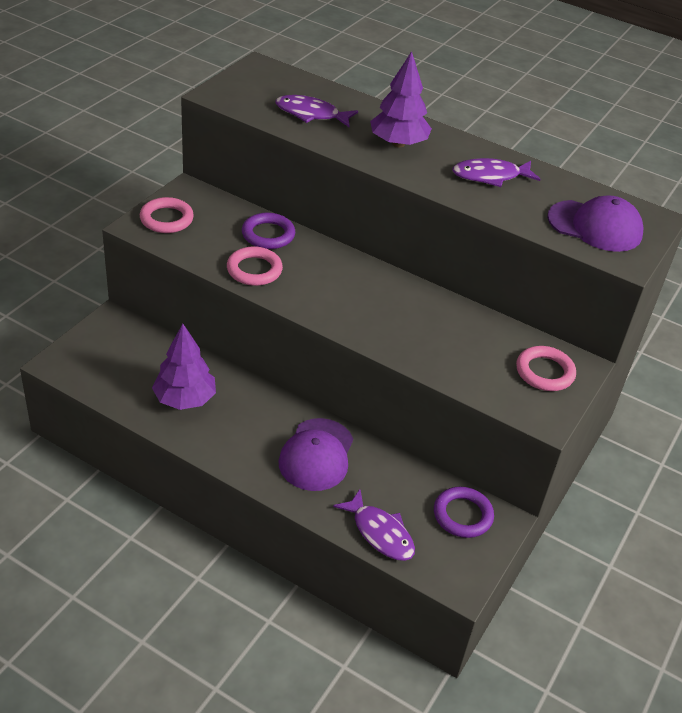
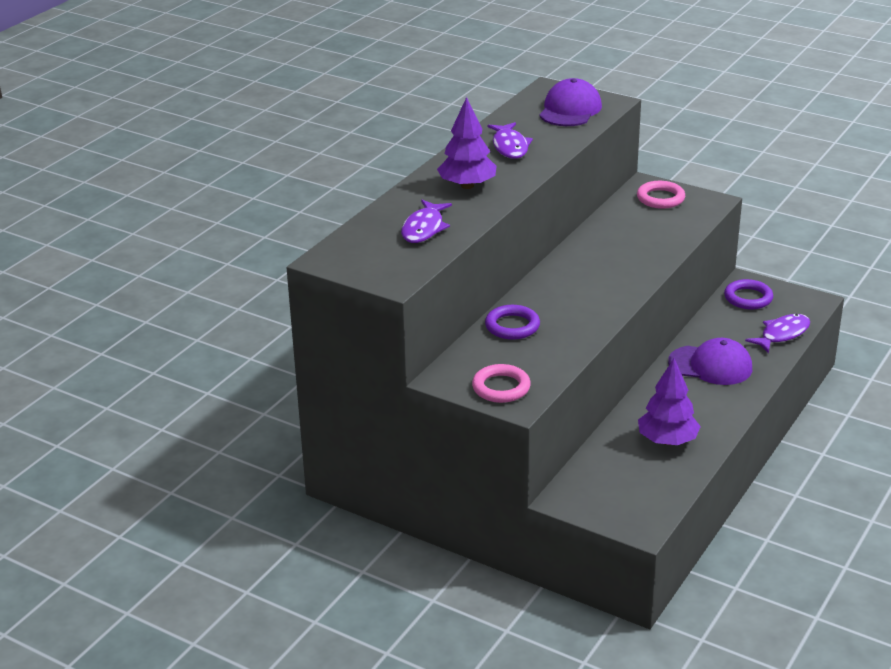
camera: 85 degrees left, 10 degrees down
pink ring [227,246,283,286] -> none

